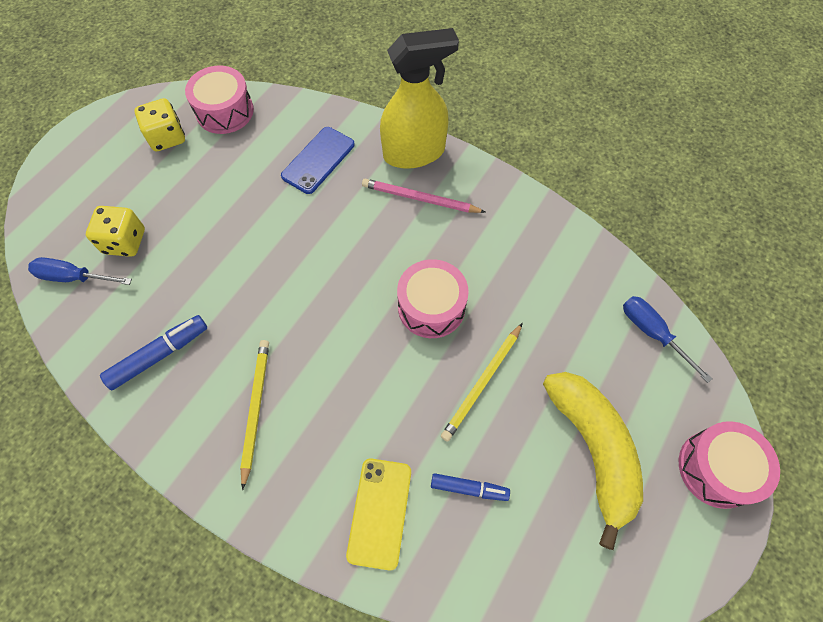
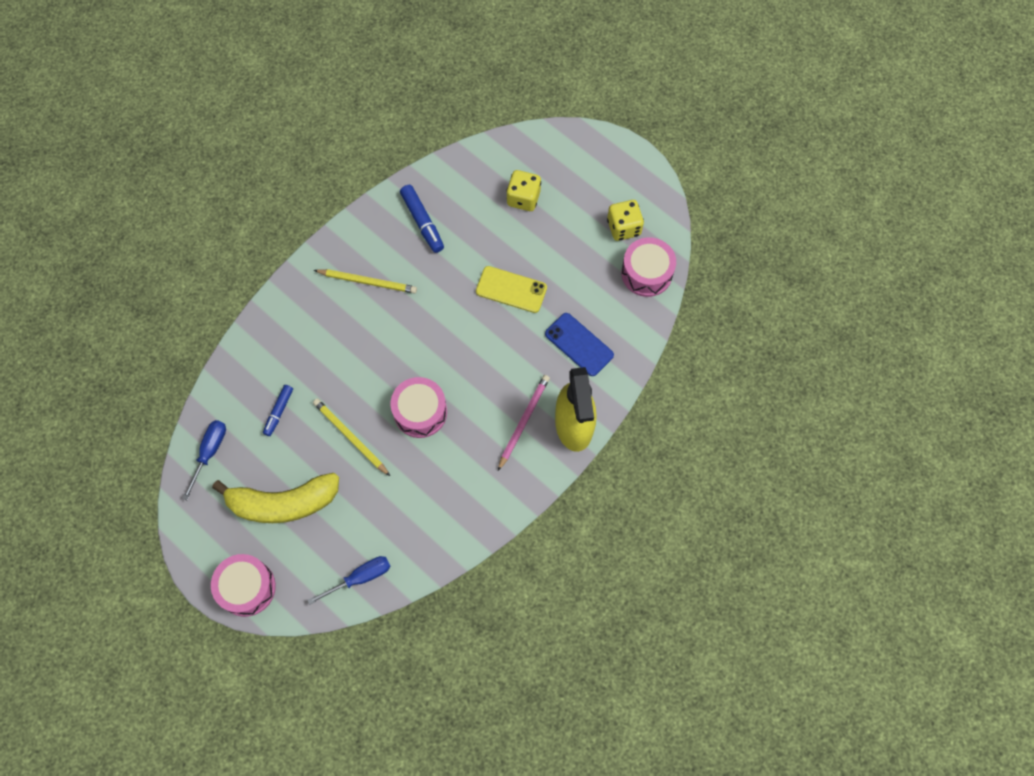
camera: 100 degrees right, 5 degrees up
blue screwdriver [28,257,132,285] -> blue screwdriver moved to [182,420,226,500]
yellow phone [346,458,411,570] -> yellow phone moved to [476,266,547,313]

